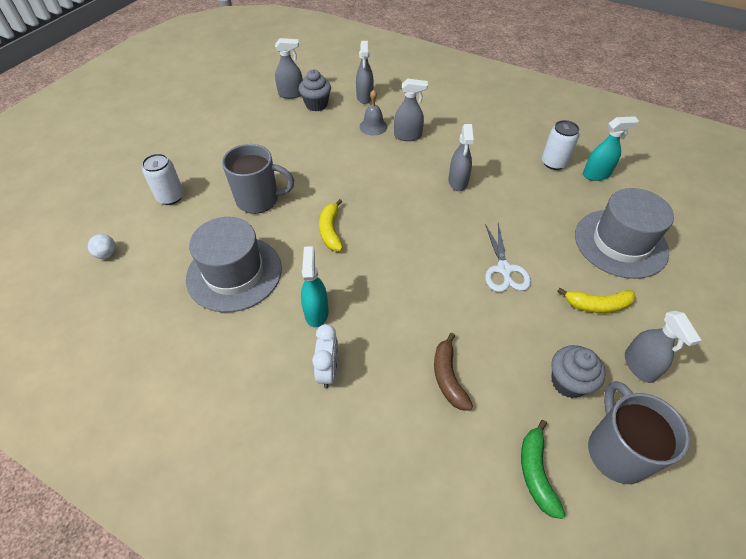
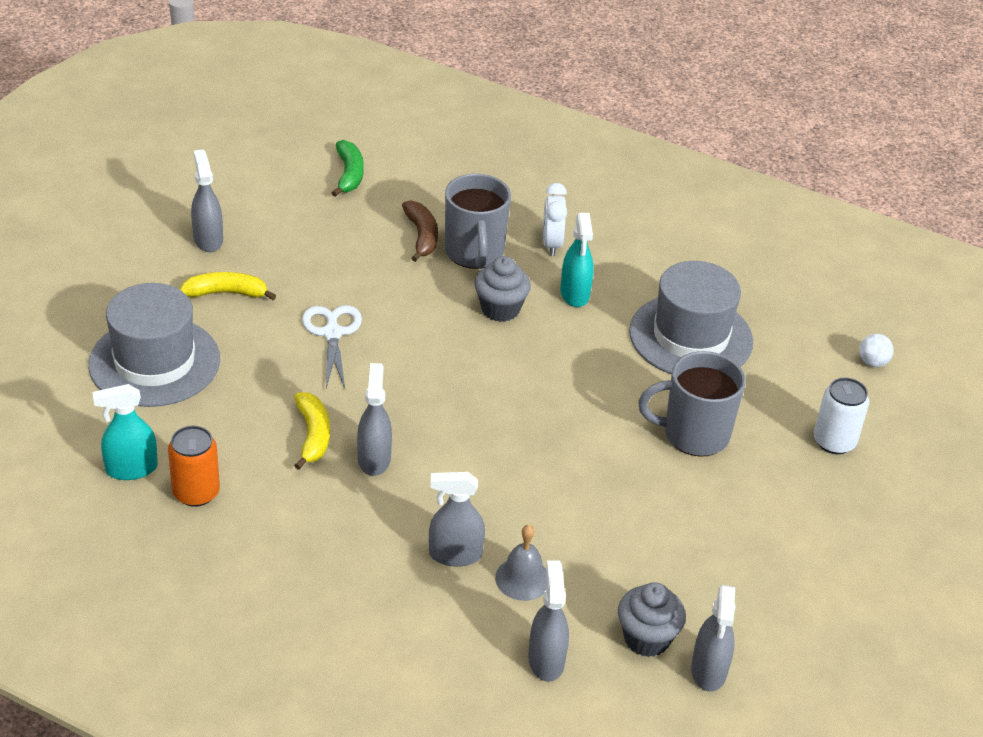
camera: 175 degrees right, 10 degrees down
grey spray bottle [275,38,303,99] -> grey spray bottle turned 75 degrees counterclockwise [691,585,736,692]
yellow banana [319,199,343,251] -> yellow banana moved to [294,392,330,470]
white can [542,120,579,170] -> orange can [168,426,220,507]
grey cupcake [551,345,606,398] -> grey cupcake moved to [474,256,531,322]
grey mug [588,381,690,484] -> grey mug moved to [445,174,511,269]

